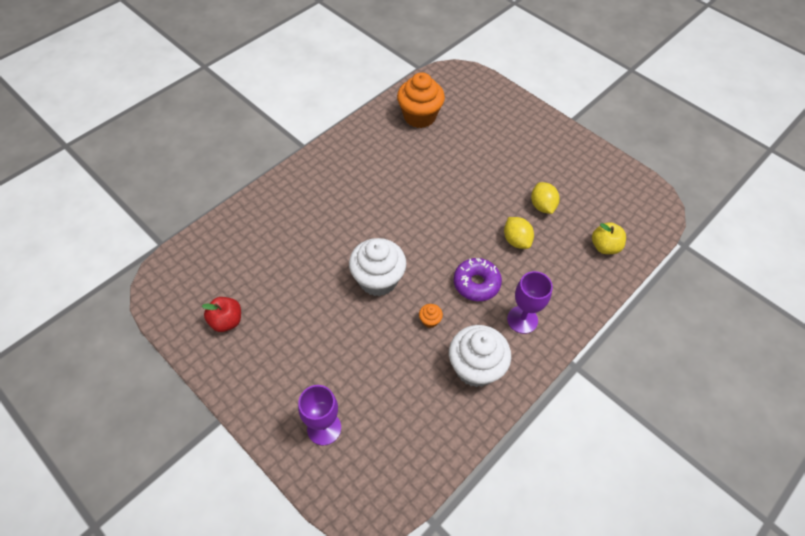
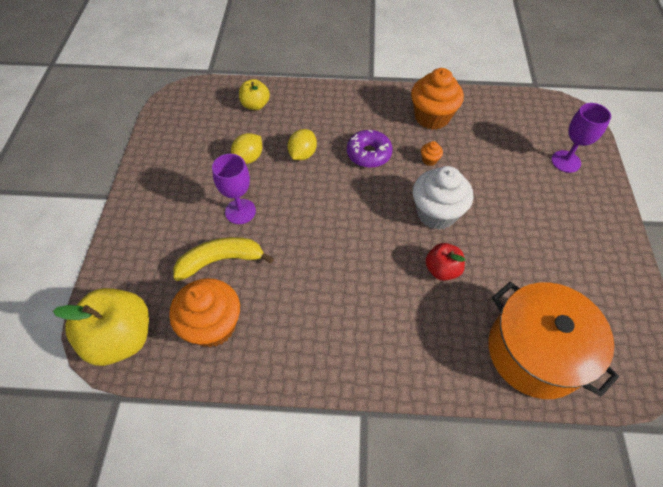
camera: 130 degrees left, 0 degrees up
red apple [202,297,241,332] -> red apple moved to [425,243,465,281]
white cupcake [449,325,511,387] -> orange cupcake [411,68,464,130]
purple goblet [507,271,553,334] -> purple goblet moved to [212,154,256,224]
none -> yellow apple [53,288,149,366]
none -> yellow banana [173,237,274,281]
none -> orange pot [488,282,619,399]

